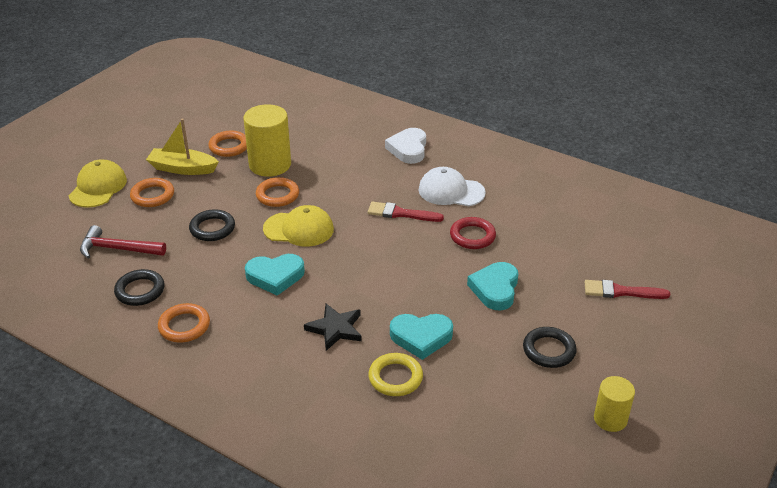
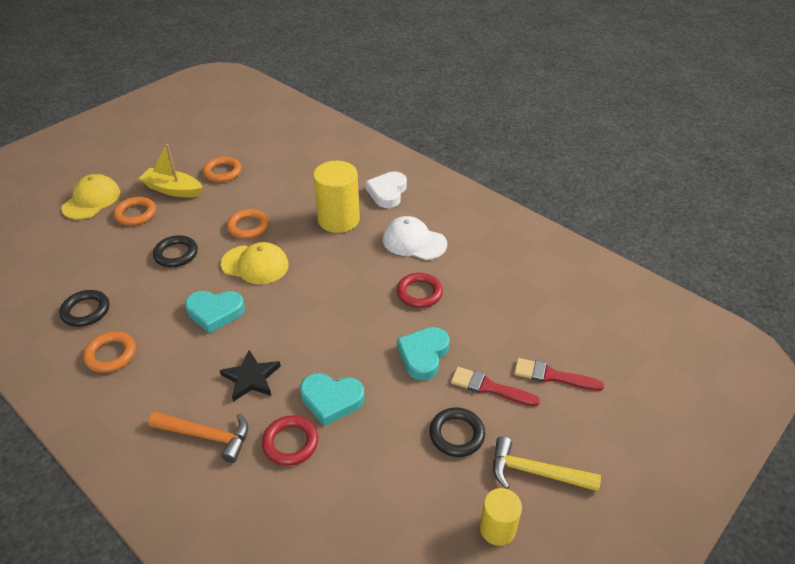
camera: 10 degrees right, 5 degrees up
red hammer [80,225,166,258] -> none
yellow cylinder [243,104,291,177] -> yellow cylinder moved to [313,161,360,233]
red brush [368,202,444,222] -> red brush moved to [451,367,540,407]
yellow ring [368,353,423,396] -> red ring [262,415,318,466]
none -> orange hammer [148,412,248,463]
none -> yellow hammer [493,436,601,491]

